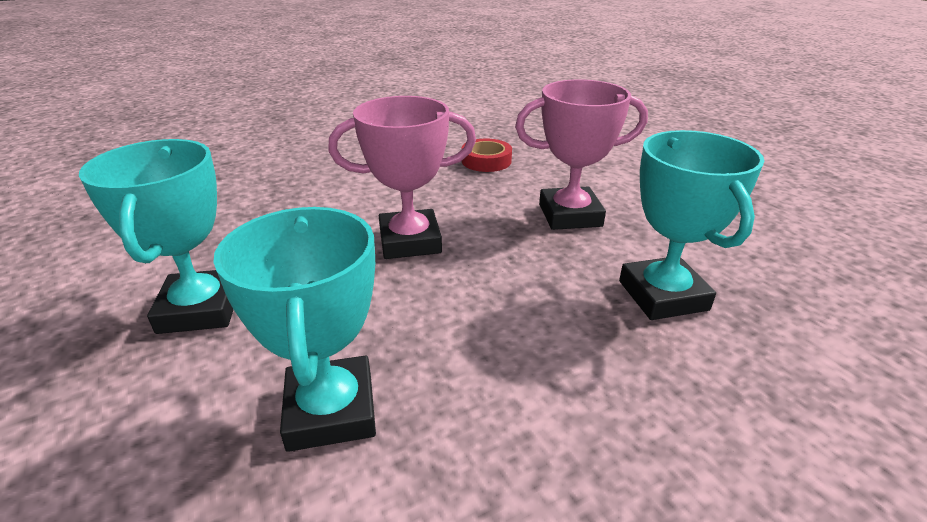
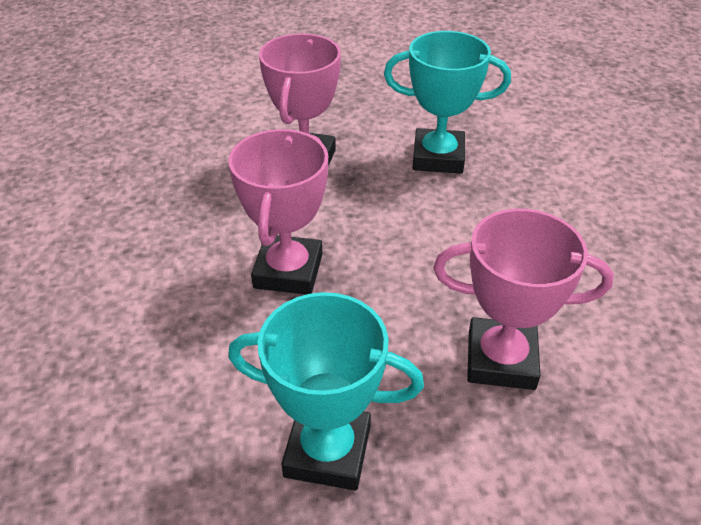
camera: 70 degrees left, 10 degrees up
turquoise trophy [213,207,376,452] -> pink trophy [433,209,614,390]
red tape [462,139,512,172] -> none

